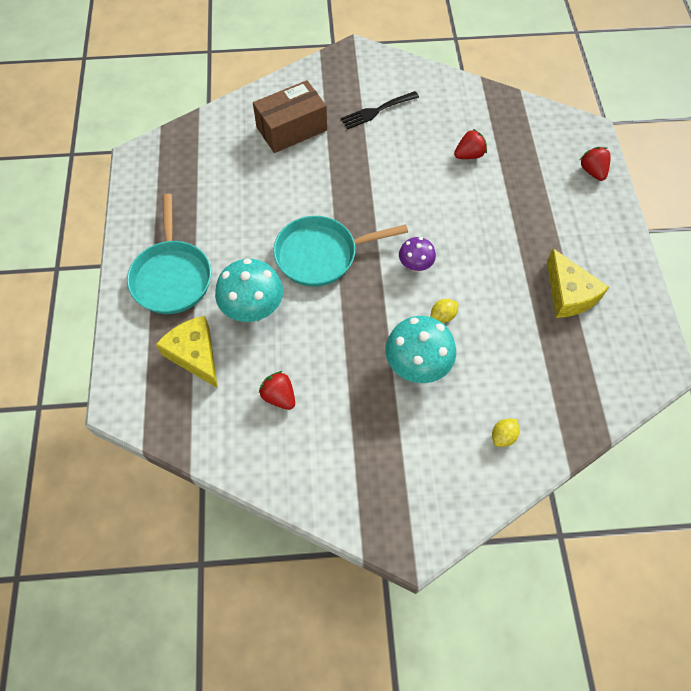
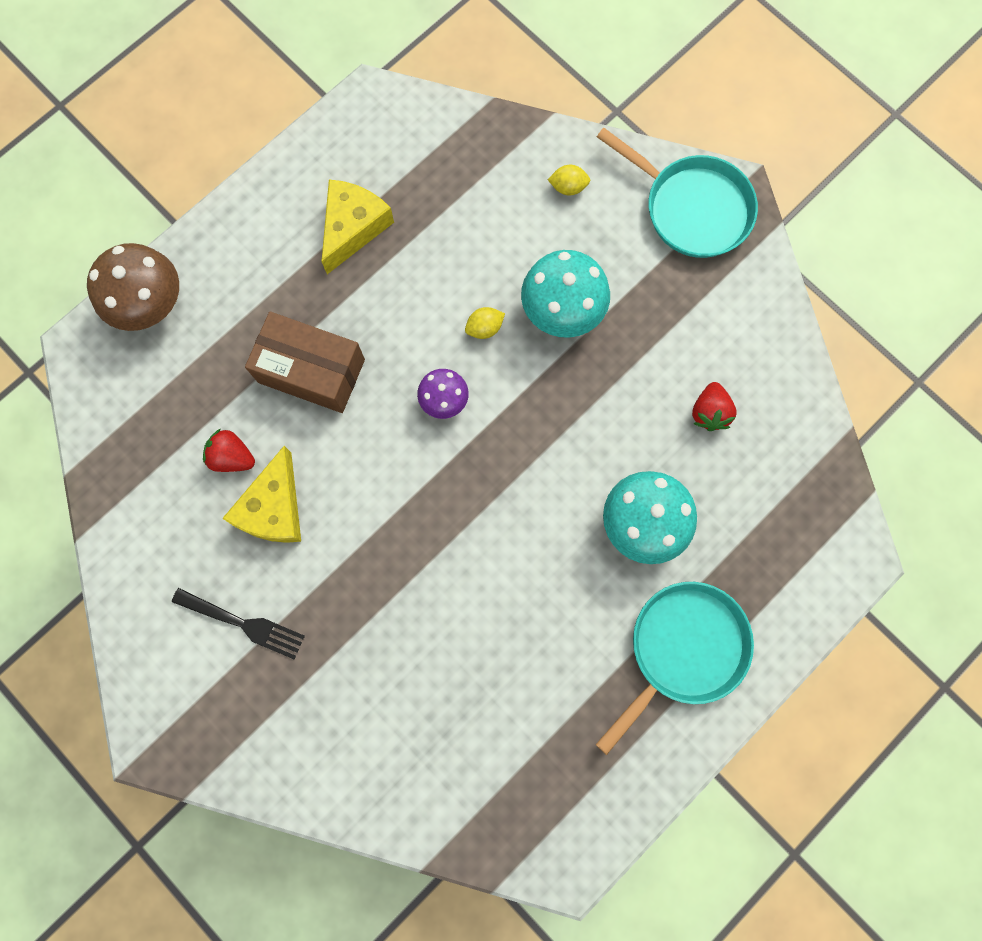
camera: 130 degrees left, 15 degrees up
yellow cheese [156,316,218,388] -> yellow cheese moved to [222,446,301,543]
brown box [253,80,327,153] -> brown box moved to [245,311,365,413]
turquoise pan [273,216,408,287] -> turquoise pan moved to [597,128,758,258]
yellow lemon [430,299,458,323] -> yellow lemon turned 45 degrees counterclockwise [465,307,505,339]
red strawberry [580,147,611,181] -> brown mushroom [87,243,179,331]

